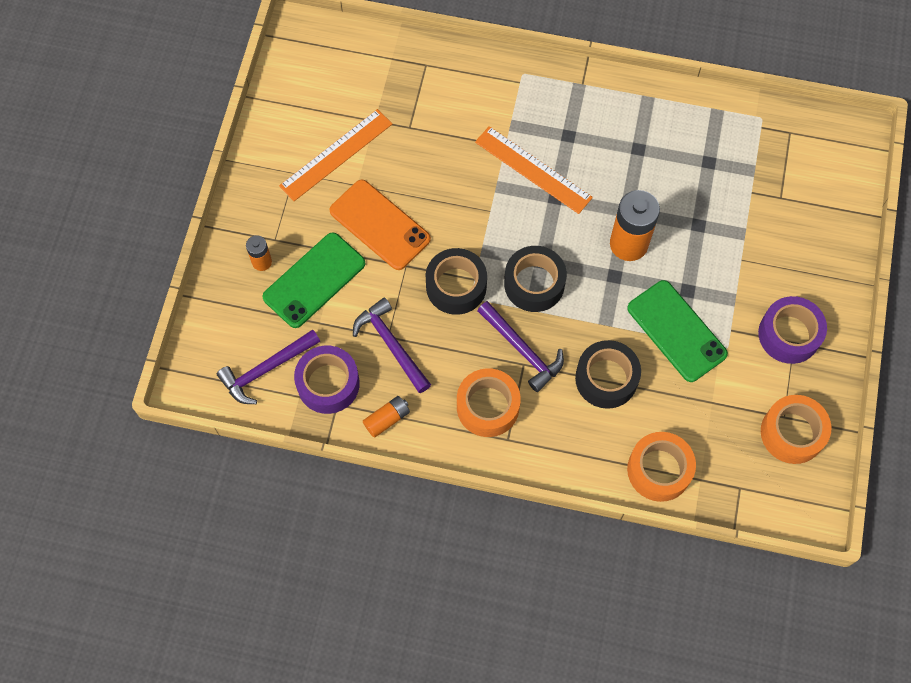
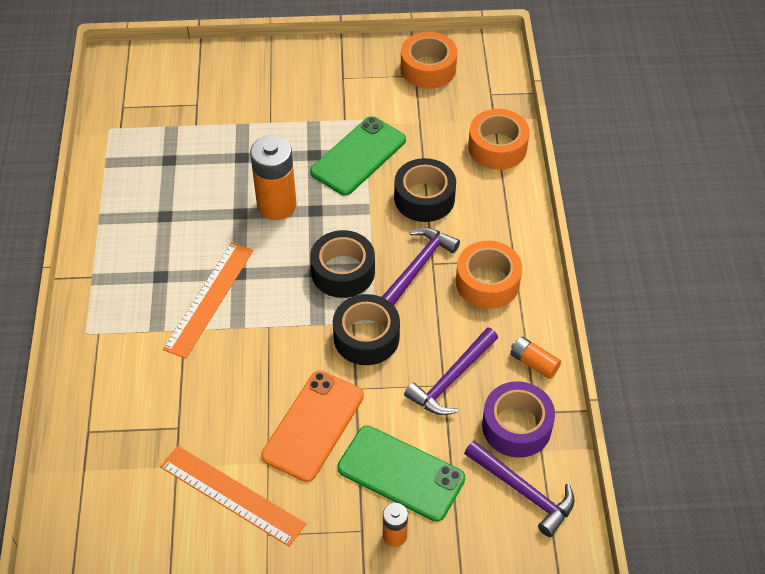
camera: 105 degrees left, 15 degrees down
purple tape [758,296,827,364] -> none

